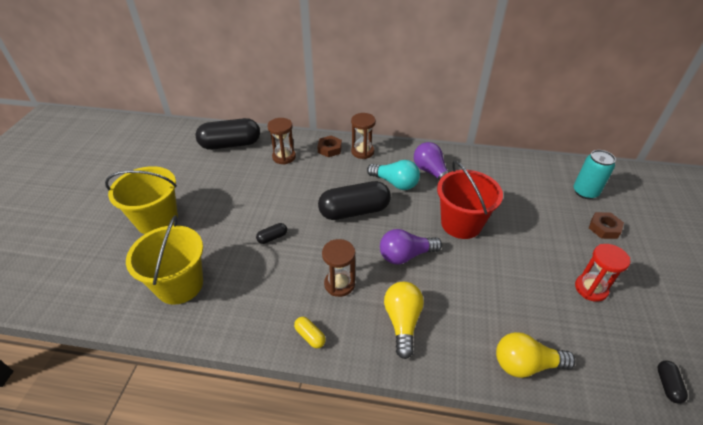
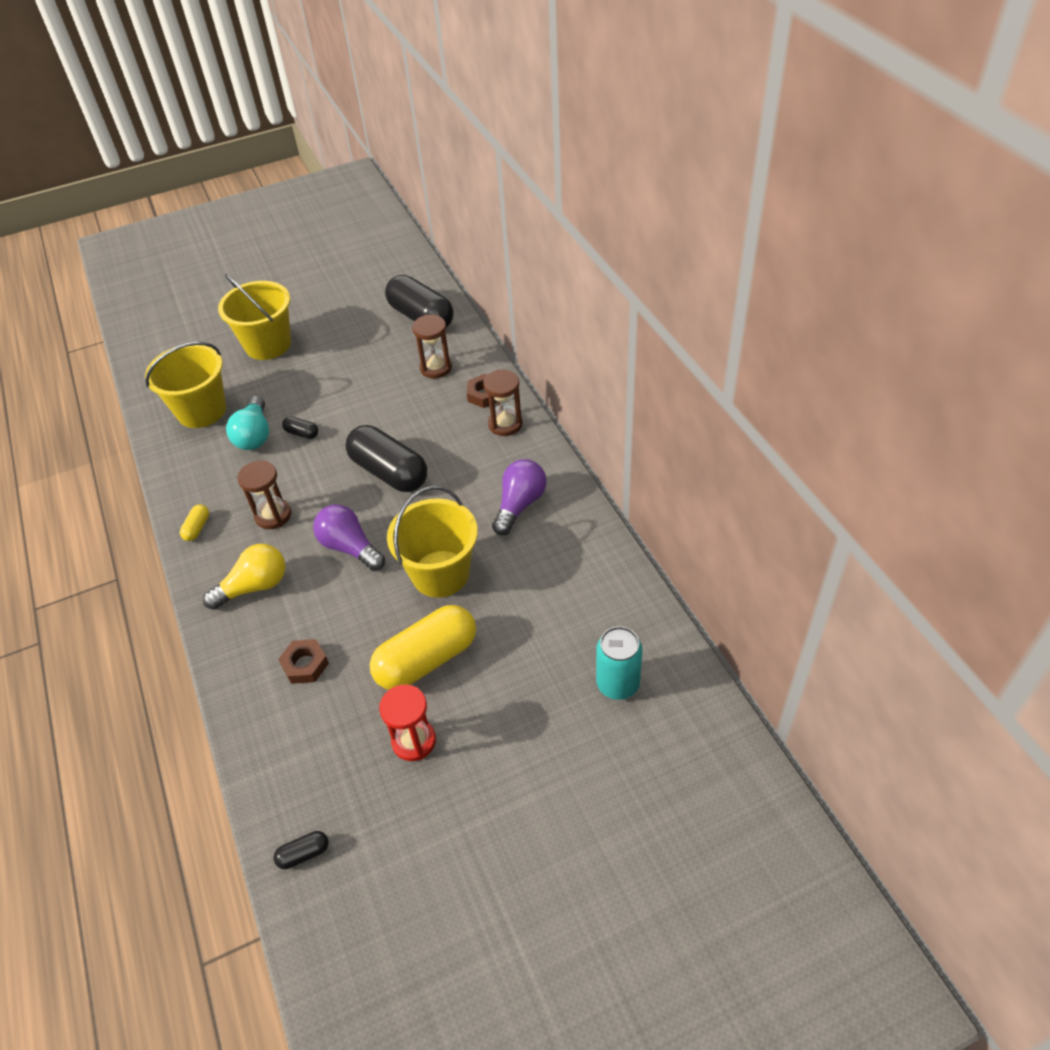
camera: 60 degrees right, 5 degrees up
turquoise light bulb [367,160,420,190] -> turquoise light bulb moved to [226,396,269,450]
red bucket [437,161,503,239] -> yellow bucket [387,486,478,598]
yellow light bulb [496,332,576,378] -> none
brown nut [589,212,624,239] -> brown nut moved to [278,639,329,684]
none -> yellow capsule [370,605,476,690]

